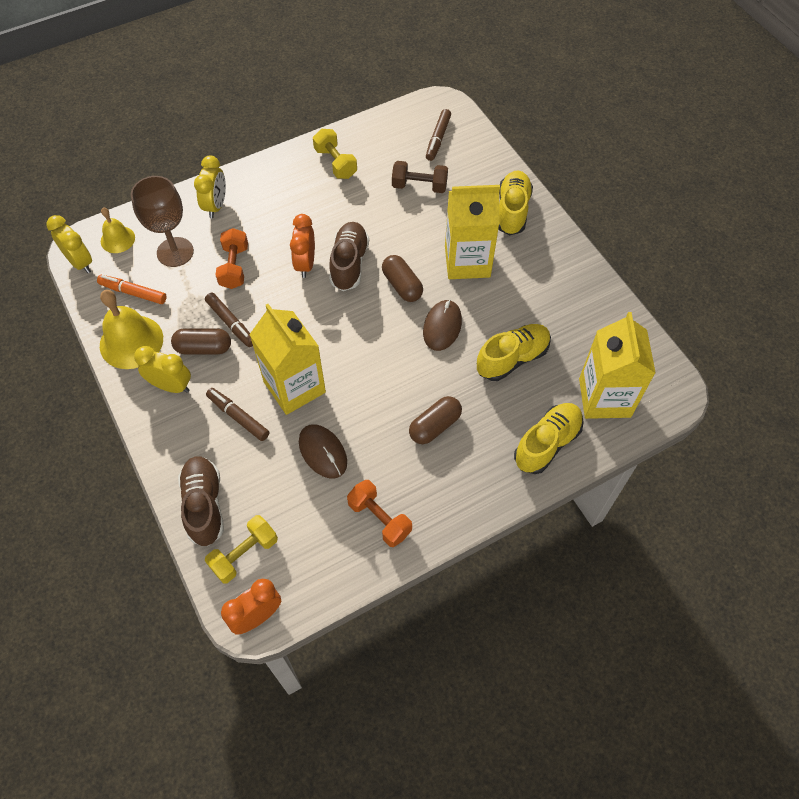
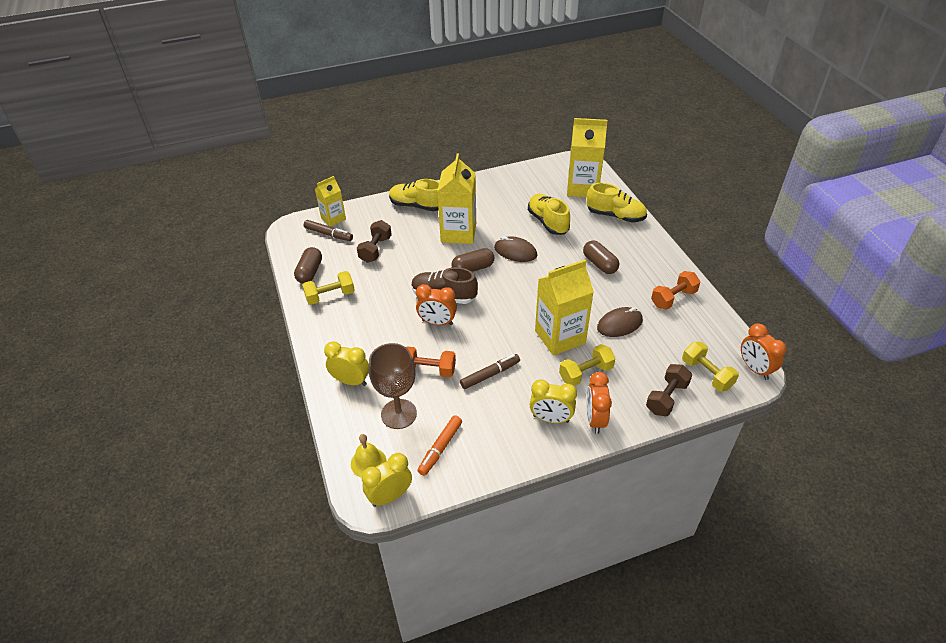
camera: 80 degrees left, 15 degrees down
yellow bell [100,290,163,369] -> none
yellow clock [134,346,191,393] -> yellow clock turned 105 degrees counterclockwise [529,379,577,423]
brown capsule [171,328,231,354] -> brown capsule moved to [294,247,322,283]
brown shoe [178,456,224,546] -> brown dumbbell [646,364,692,416]
brown marker [206,388,269,441] -> yellow dumbbell [559,344,615,386]
yellow shoe [514,403,584,474] -> yellow shoe turned 150 degrees clockwise [587,183,647,222]
none -> yellow carton [315,176,346,227]
none -> orange clock [587,372,612,434]

